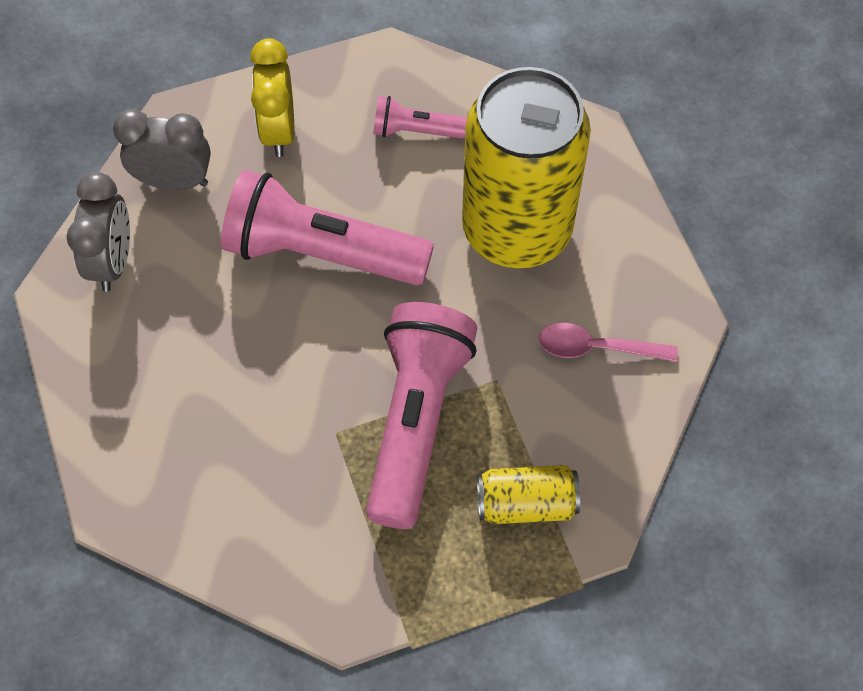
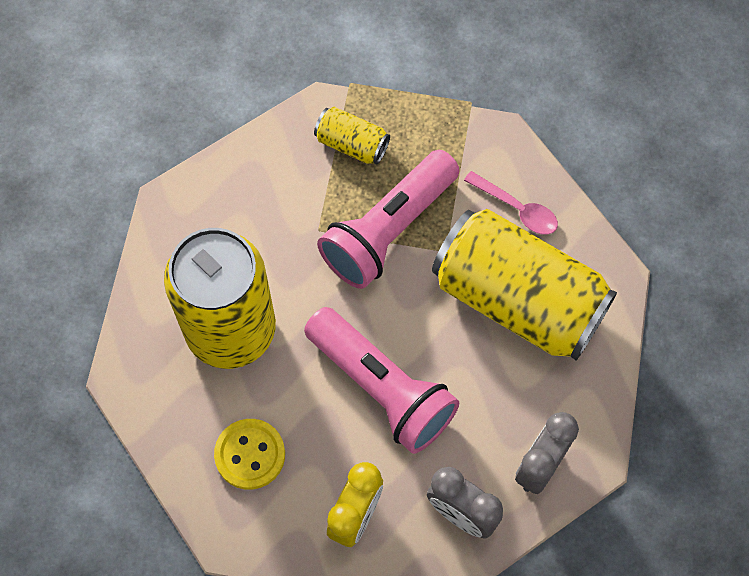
camera: 150 degrees left, 5 degrees up
pink flashlight [373,96,467,139] -> yellow button [214,419,285,490]
pink spoon [539,323,678,362] -> pink spoon moved to [464,171,558,235]
none -> yellow can [432,209,617,361]

